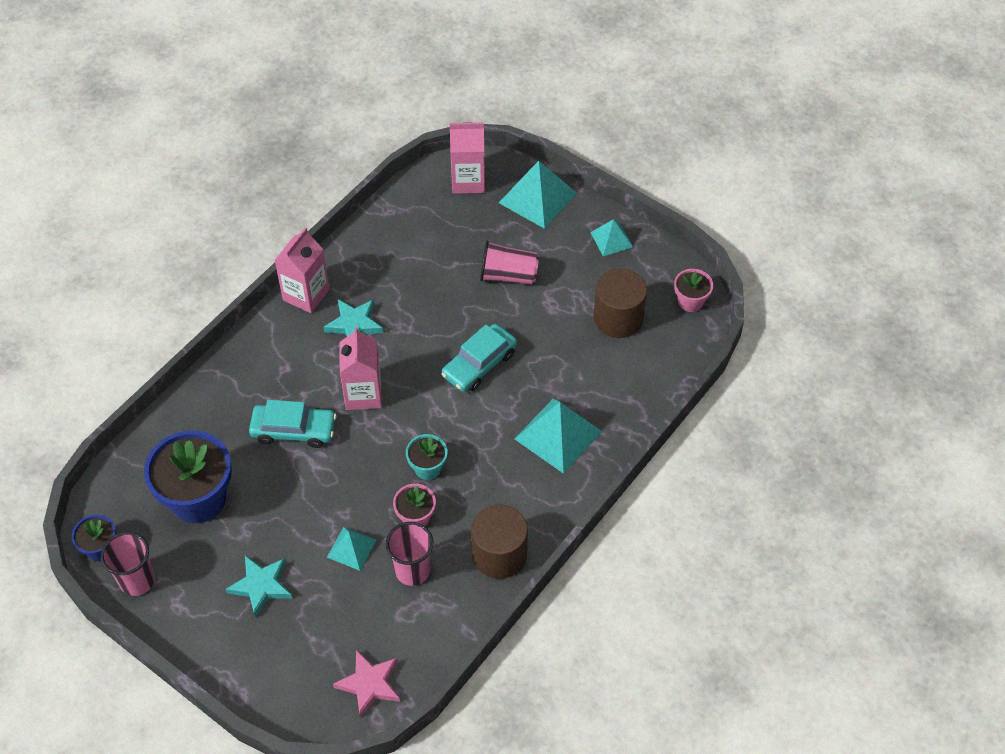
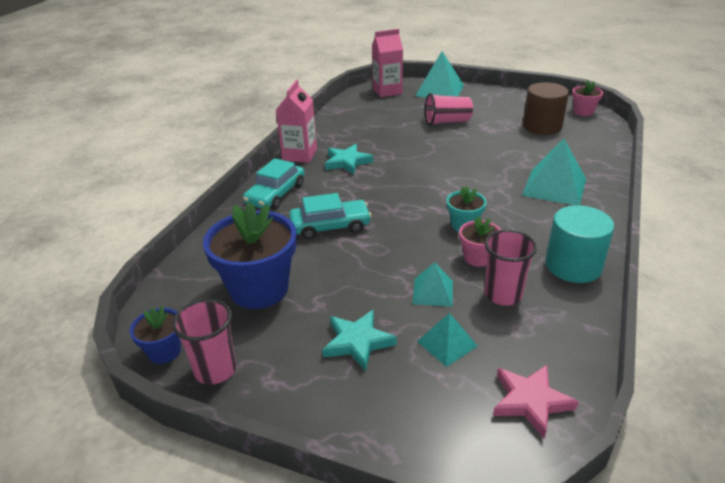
camera: 15 degrees left, 20 degrees down
pink carton [339,327,382,410] -> none
turquoise car [441,324,517,392] -> turquoise car moved to [243,158,305,210]
brown cylinder [471,504,528,579] -> turquoise cylinder [545,205,614,283]
turquoise pyramid [590,219,633,256] -> turquoise pyramid moved to [417,313,478,367]

